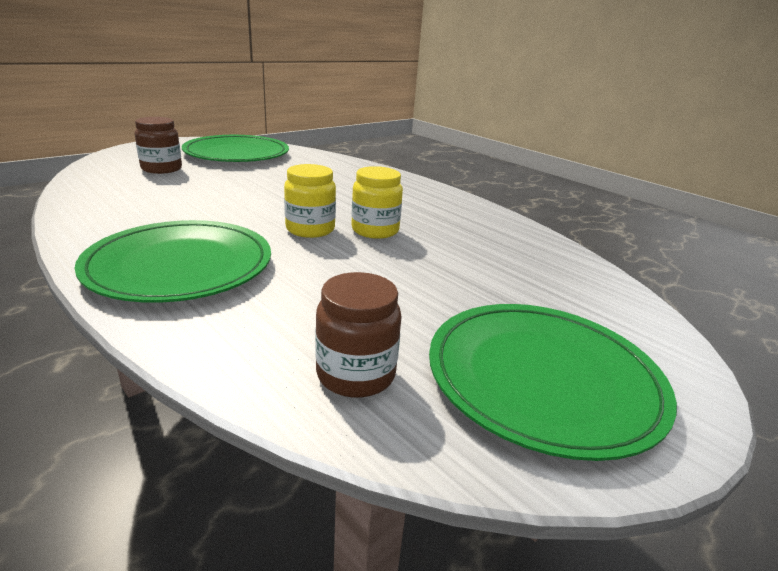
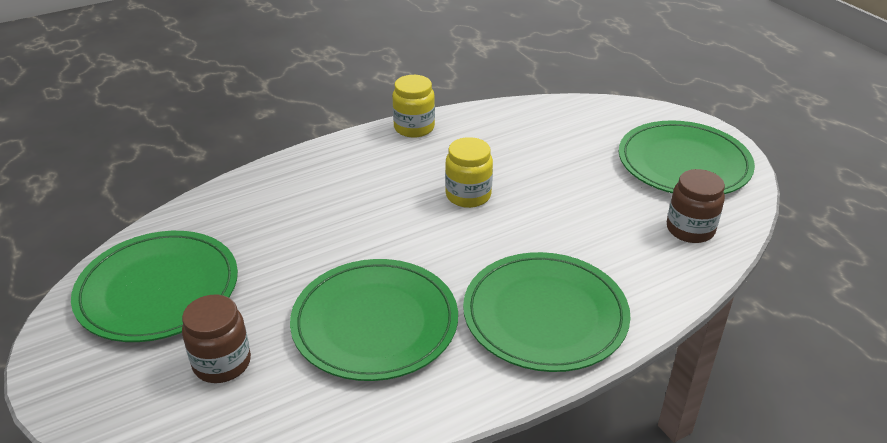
camera: 75 degrees left, 10 degrees up
yellow jar [284,164,336,238] -> yellow jar moved to [392,75,435,138]
none -> green plate [290,259,458,381]

